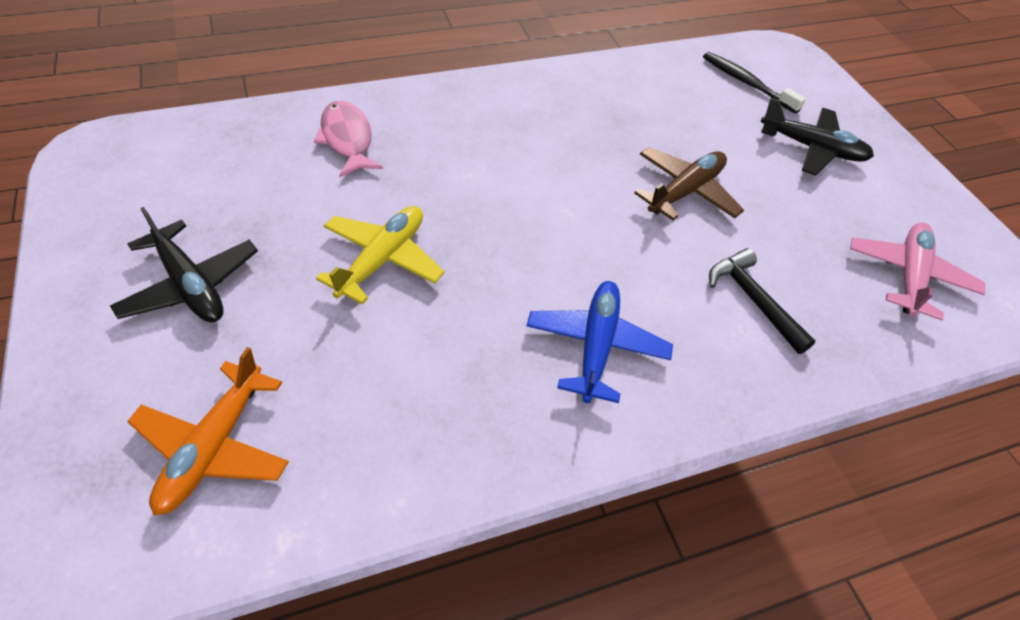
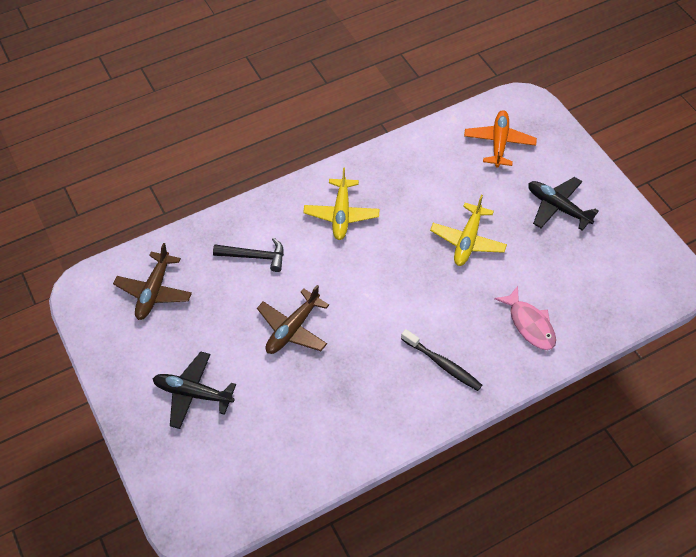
camera: 175 degrees right, 5 degrees up
blue plane [527,281,673,403] -> yellow plane [303,167,379,240]
black toothbrush [703,52,806,114] -> black toothbrush moved to [401,329,482,391]
black hammer [709,248,816,354] -> black hammer turned 45 degrees counterclockwise [213,238,284,272]
pink plane [850,223,985,320] -> brown plane [113,243,192,320]

